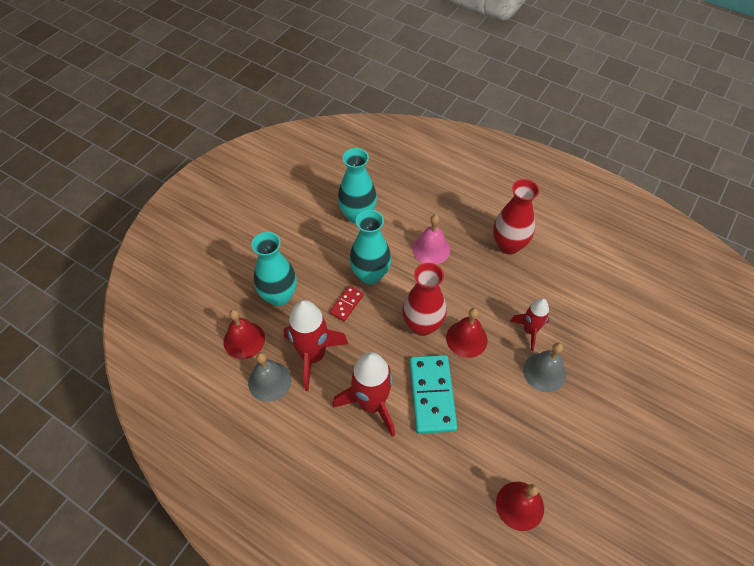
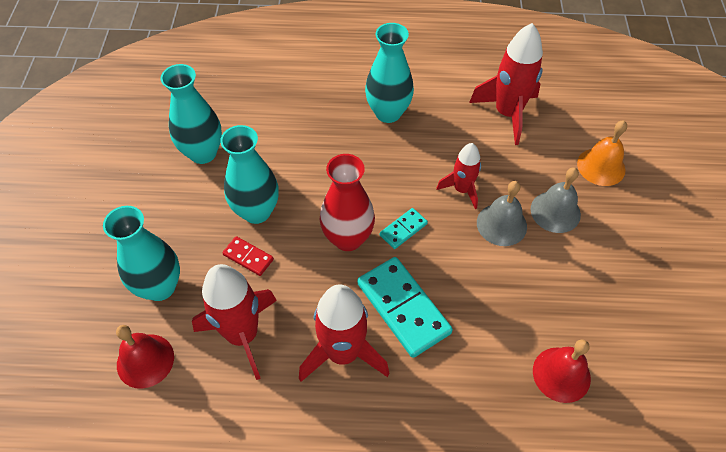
camera: 30 degrees left, 0 degrees up
grey bell [248,352,291,402] -> grey bell moved to [531,168,581,233]
red domino [330,286,364,321] -> red domino turned 60 degrees counterclockwise [222,236,274,276]
pink bell [412,215,450,265] -> none
red bell [446,308,488,358] -> turquoise domino [380,208,428,249]
red vase [493,179,540,255] -> turquoise vase [365,23,414,123]
none -> red rocket [469,23,543,145]
none -> orange bell [577,121,627,186]

